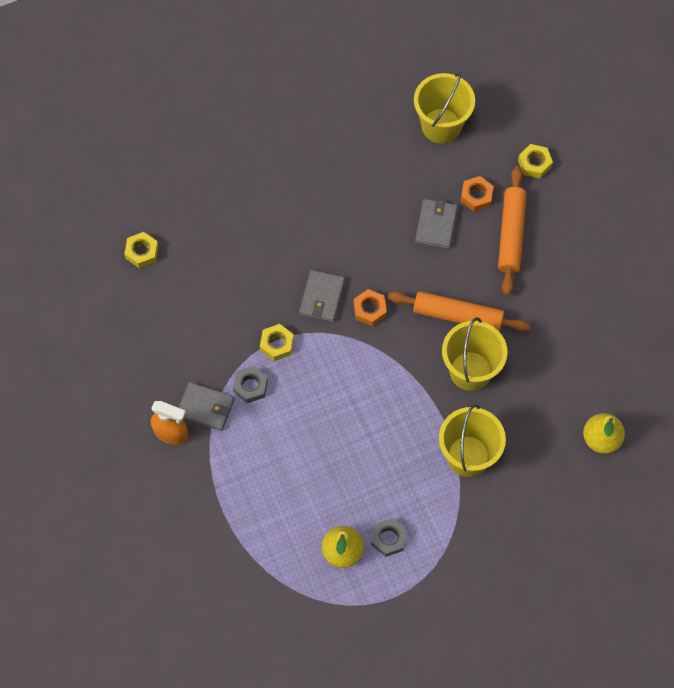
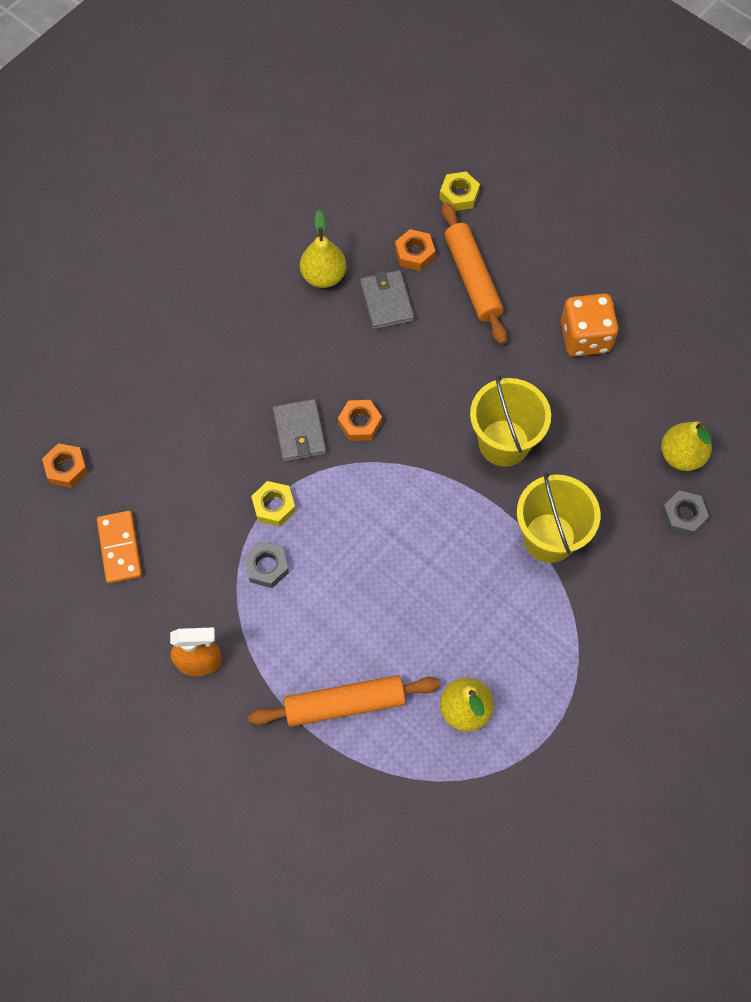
camera: 25 degrees left, 0 degrees up
yellow nut [124,232,159,268] -> orange nut [42,443,88,488]
grey wallet [178,382,235,431] -> none
grey nut [371,518,407,557] -> grey nut moved to [661,490,709,536]
orange rolling pin [388,291,530,332] -> orange rolling pin moved to [248,675,440,727]
yellow bucket [414,72,475,144] -> none
none -> orange domino [97,511,142,584]
none -> yellow pear [300,210,346,288]
none -> orange dice [561,294,618,356]

